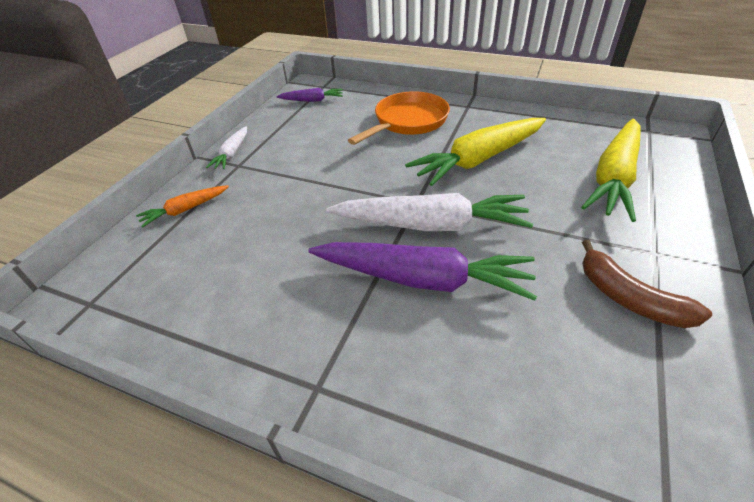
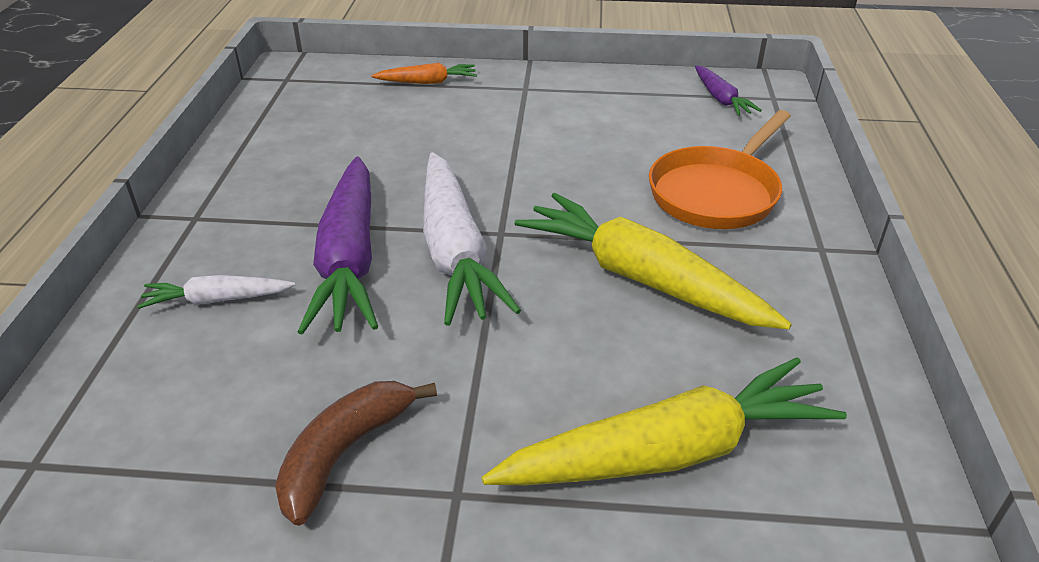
camera: 70 degrees right, 5 degrees down
orange carrot [136,185,229,227] -> orange carrot turned 135 degrees clockwise [371,63,477,84]
white carrot [206,126,247,169] -> white carrot moved to [137,275,295,309]
orange pan [348,91,450,145] -> orange pan turned 105 degrees clockwise [649,110,791,229]
yellow carrot [581,119,641,222] -> yellow carrot turned 150 degrees clockwise [482,357,847,486]

